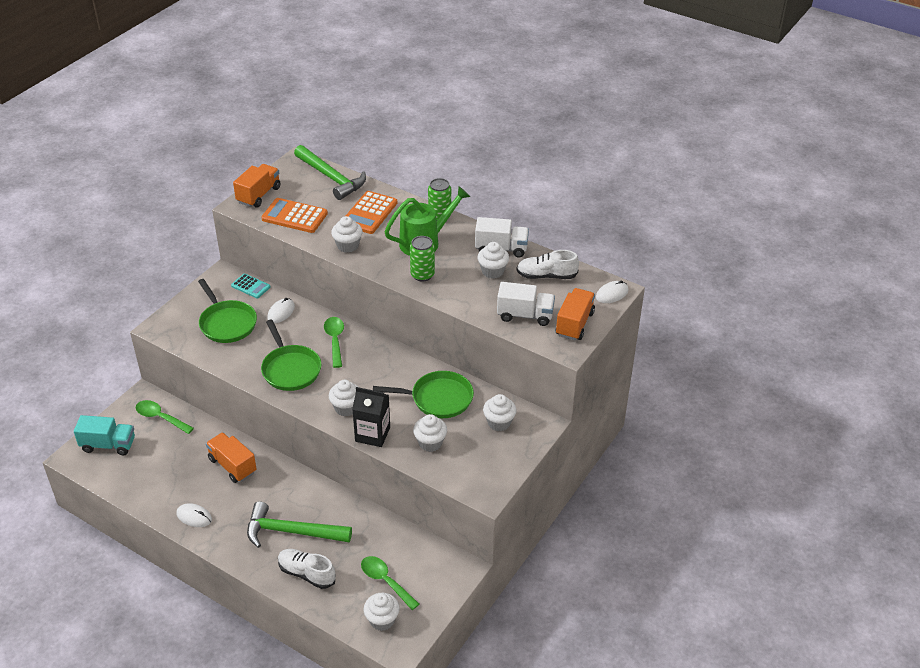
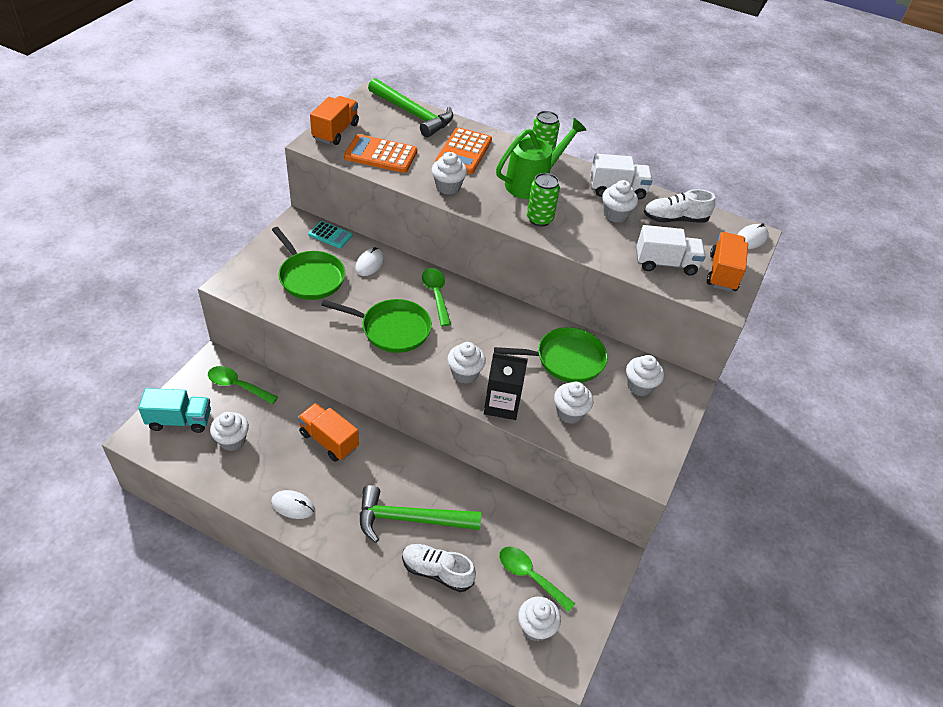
camera: 10 degrees left, 5 degrees up
green pan [261,319,322,391] -> green pan turned 45 degrees counterclockwise [321,299,432,353]
none -> white cupcake [210,412,249,451]

